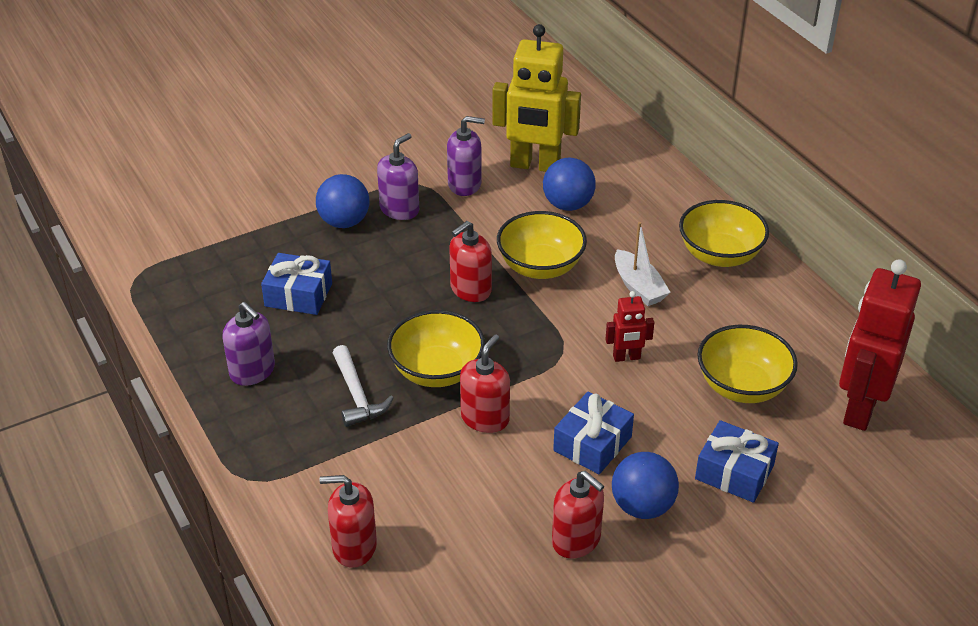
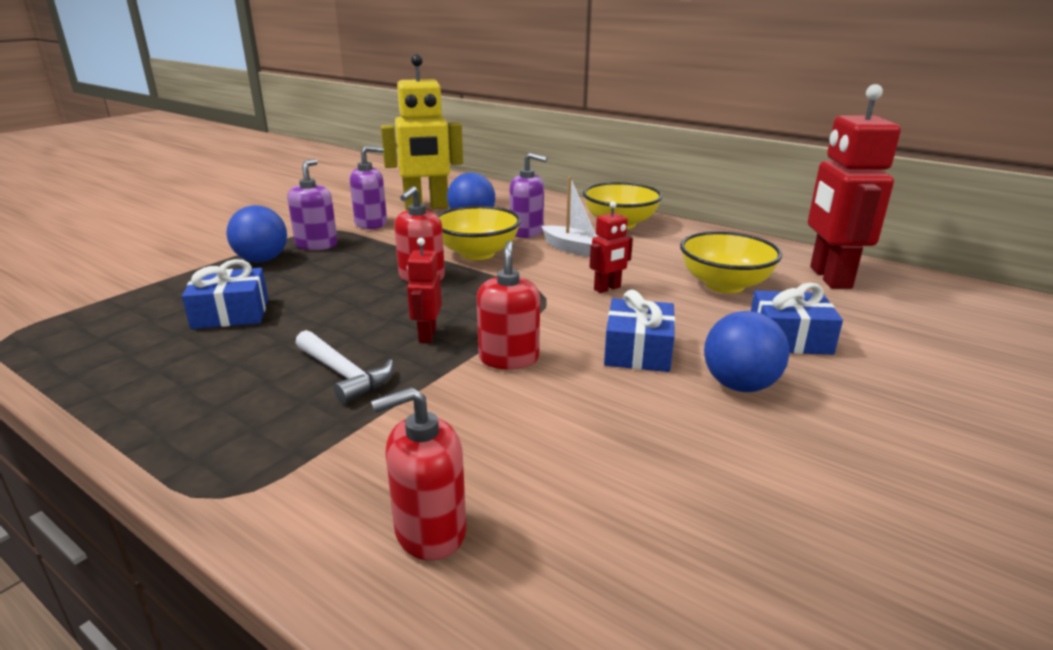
camera: 25 degrees left, 15 degrees down
purple soap dispenser [223,302,275,386] -> purple soap dispenser moved to [510,153,547,238]
yellow bowl [387,310,485,387] -> red robot [407,238,442,343]
red soap dispenser [552,471,604,559] -> none

